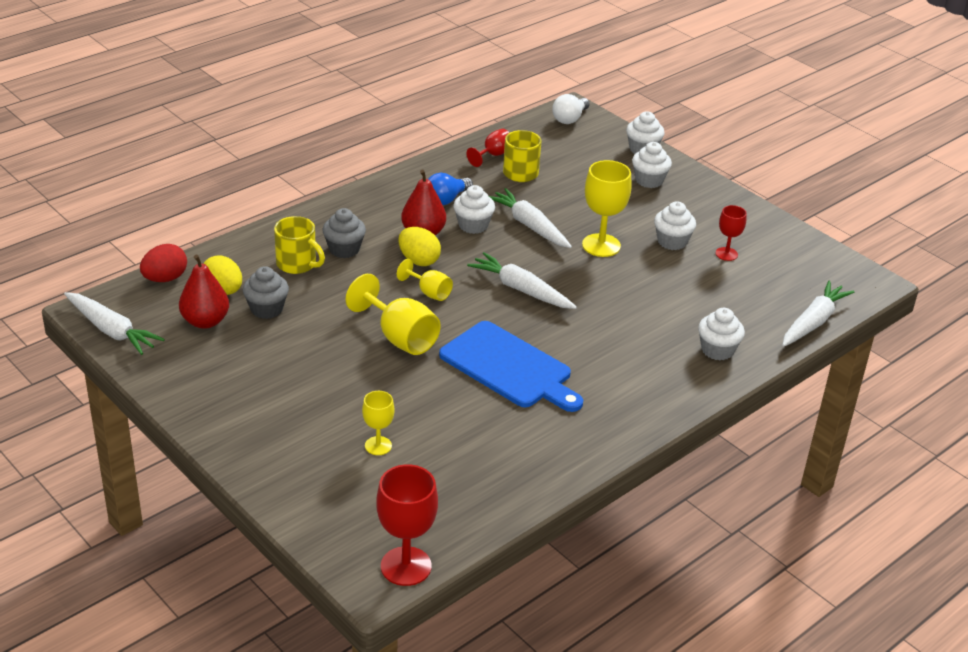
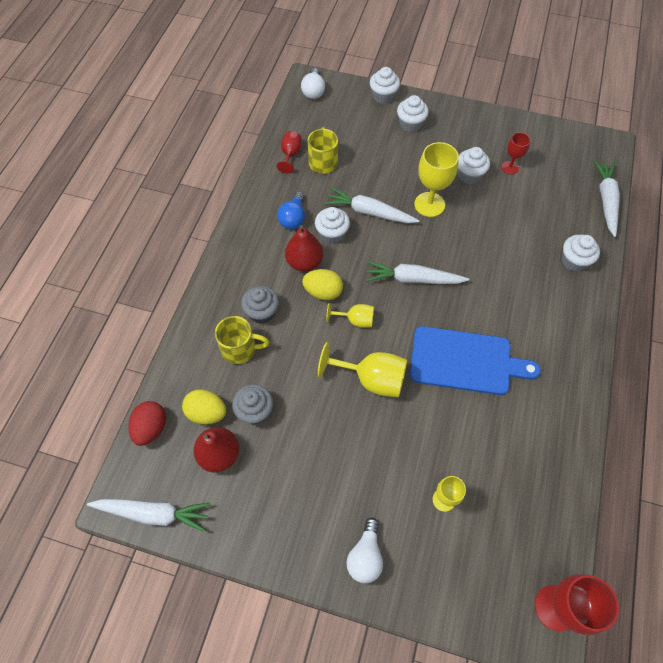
camera: 30 degrees left, 25 degrees up
none -> white light bulb [346,517,383,583]

